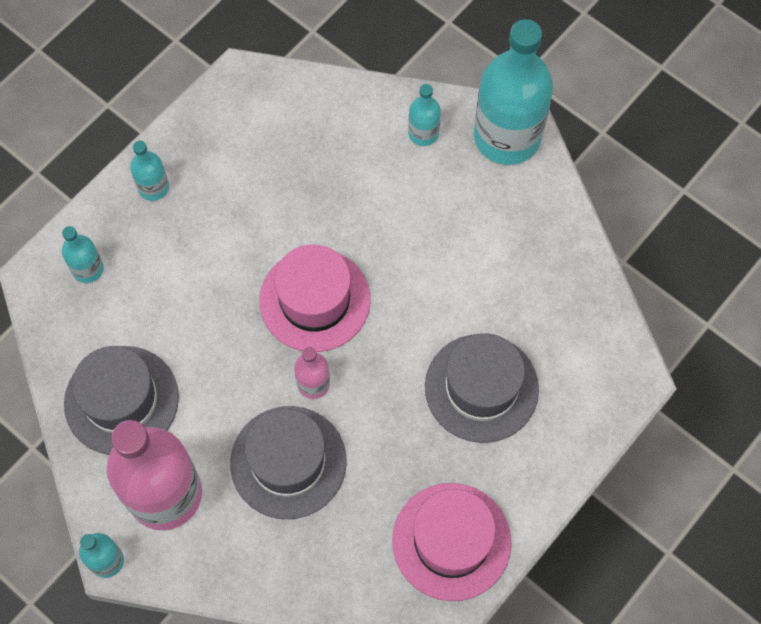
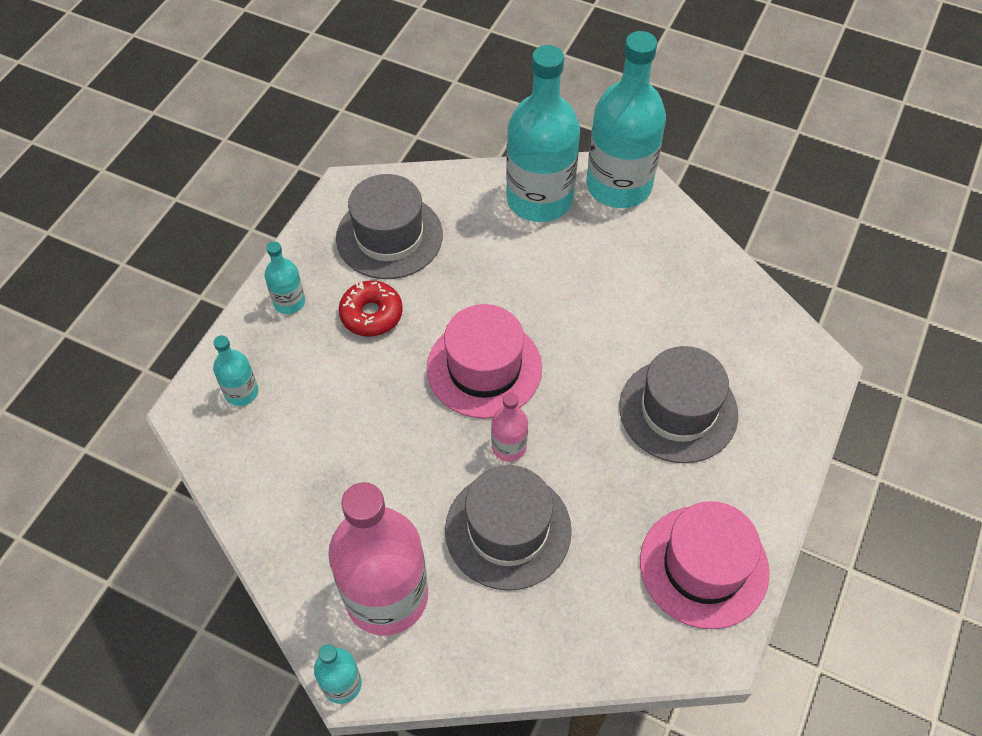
camera: 15 degrees left, 10 degrees down
grey hat [64,346,179,455] -> grey hat moved to [336,174,443,279]
turquoise bottle [408,84,441,146] -> turquoise bottle [506,45,580,222], size x2.21
none -> red donut [339,280,403,337]

